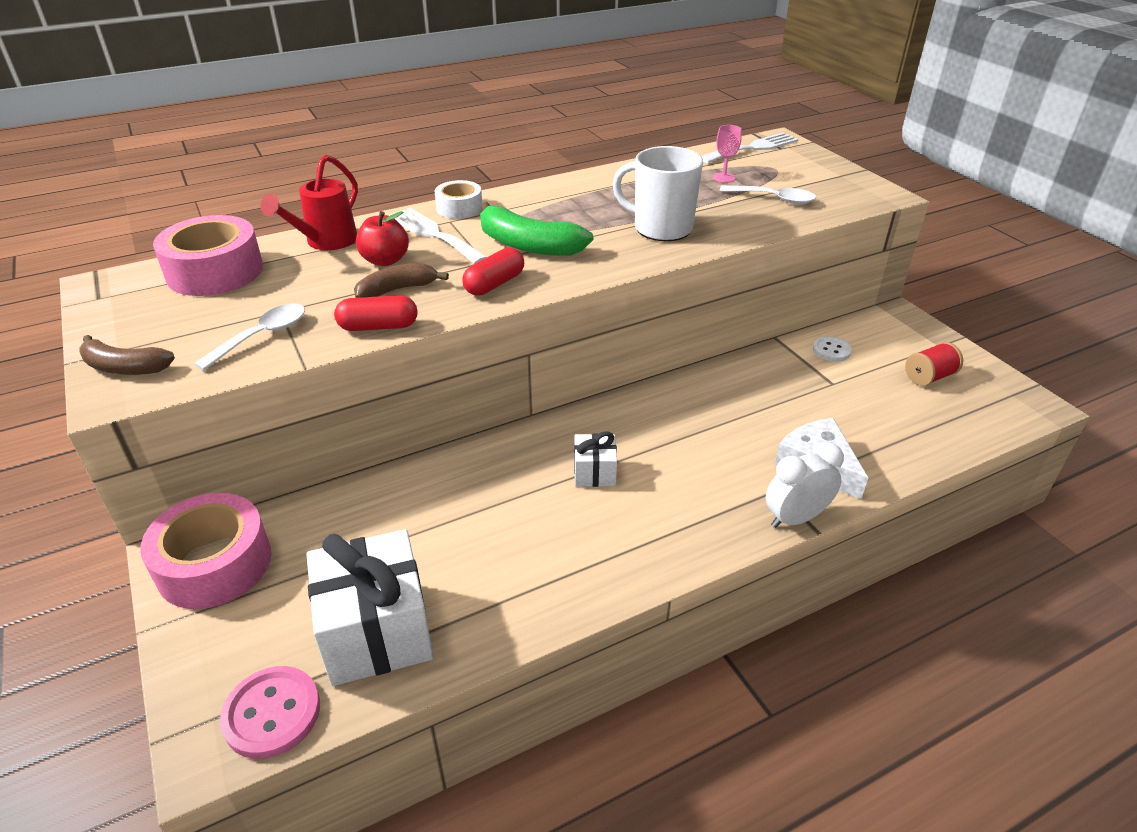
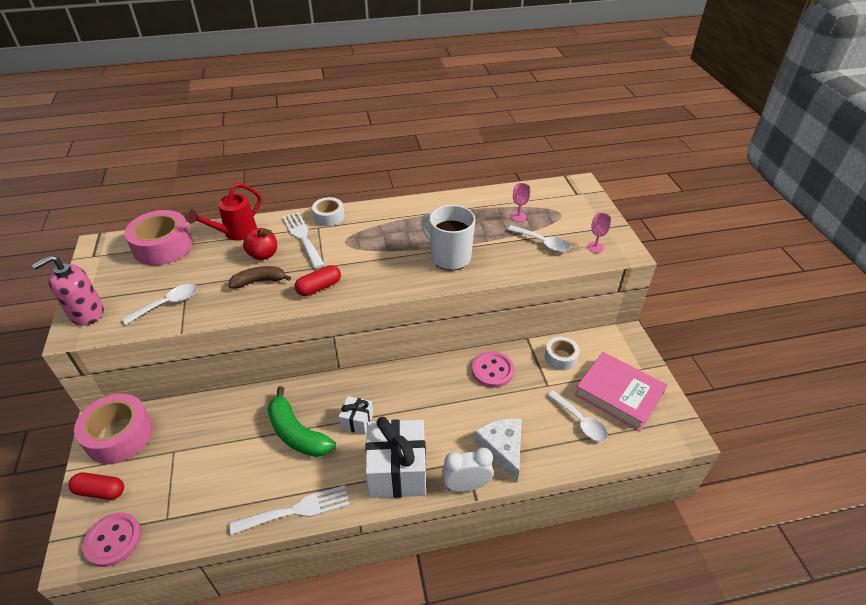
camera: 15 degrees right, 5 degrees up
brown banana [79,335,175,375] -> pink soap dispenser [32,255,104,326]
white gift [307,529,434,686] -> white gift moved to [365,417,426,498]
red capsule [334,295,418,331] -> red capsule moved to [68,472,124,500]
green banana [480,202,593,256] -> green banana moved to [268,386,336,457]
white fork [701,133,799,163] -> white fork moved to [229,485,349,535]
white button [813,336,852,362] -> white tape [545,337,580,370]
red spool [905,342,963,386] -> pink book [575,352,667,431]
none -> pink button [472,351,514,388]
none -> white spoon [547,391,608,442]
none -> pink goblet [587,213,611,253]

